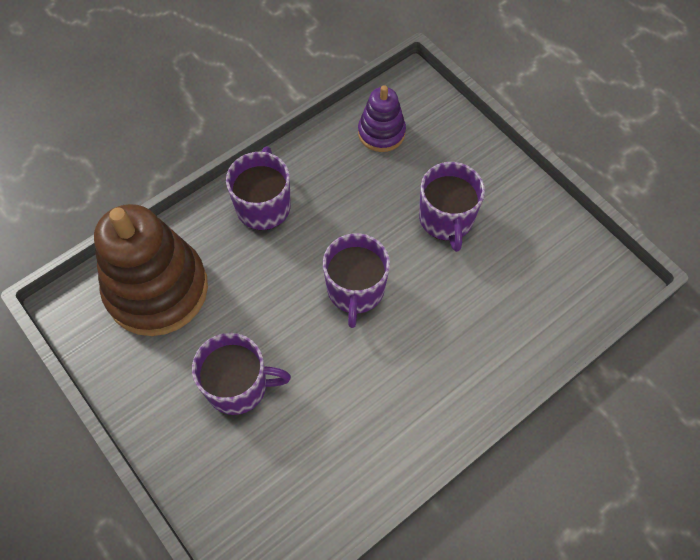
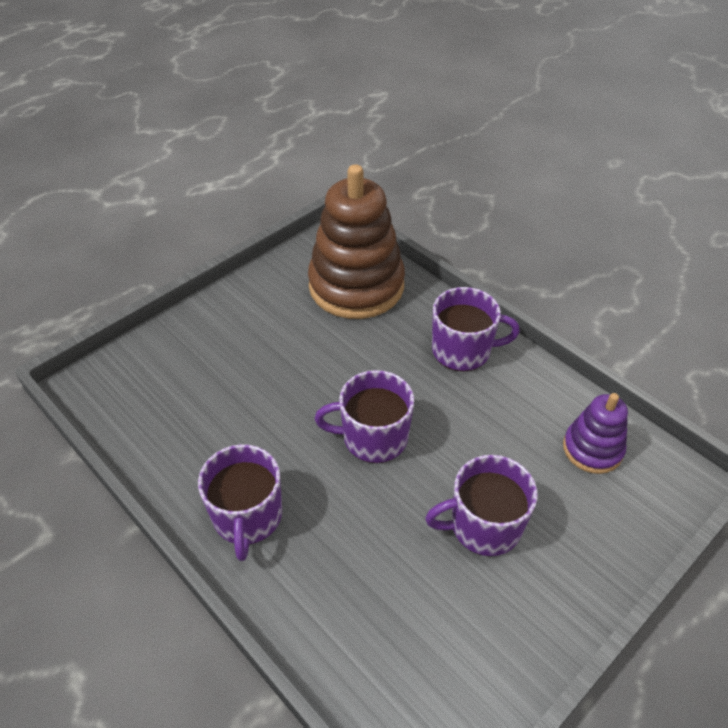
camera: 85 degrees right, 15 degrees down
purple mug [192,333,291,415] -> purple mug moved to [198,444,282,561]

